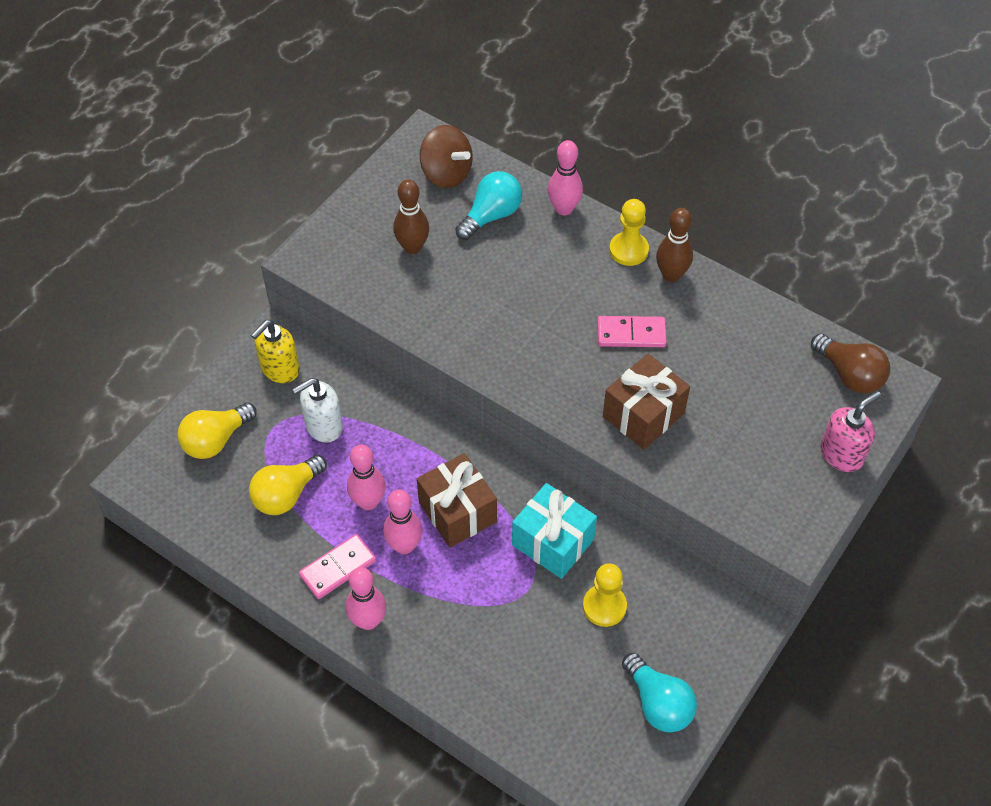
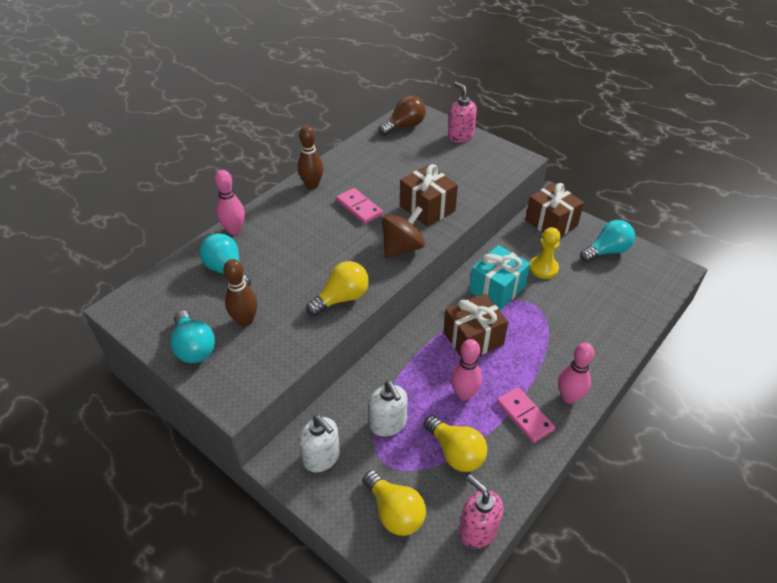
camera: 85 degrees left, 10 degrees down
yellow soap dispenser [251,320,300,383] -> white soap dispenser [299,415,340,472]
pink bowling pin [383,489,422,554] -> none
brown spinning top [420,125,473,188] -> brown spinning top moved to [382,206,425,258]
pink domino [597,316,667,347] -> pink domino turned 45 degrees counterclockwise [336,188,383,224]
yellow pawn [609,199,649,266] -> none
none -> turquoise light bulb [170,310,215,363]
none -> yellow light bulb [306,261,369,316]
none -> pink soap dispenser [459,475,503,548]
none -> brown gift [525,183,584,236]

